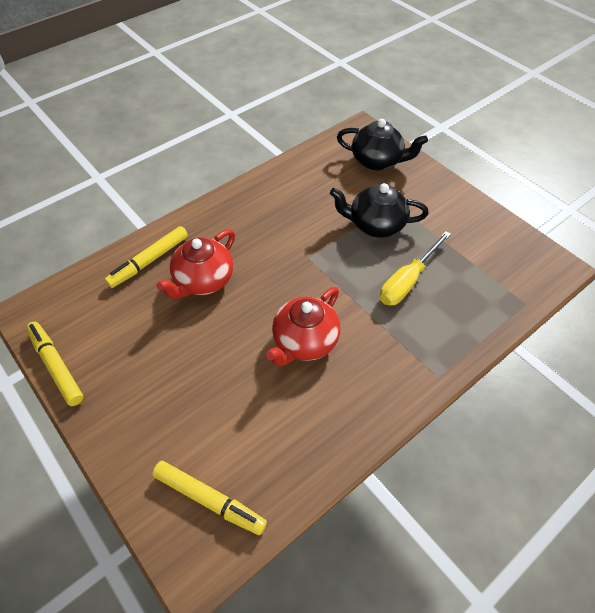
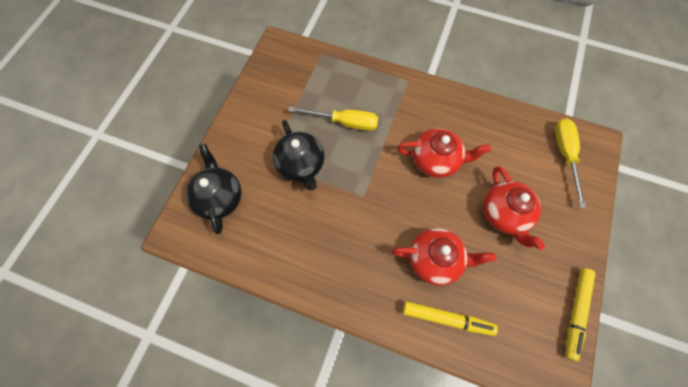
camera: 120 degrees left, 15 degrees up
yellow marker [152,461,267,535] -> yellow screwdriver [555,118,586,208]
none -> red teapot [483,166,545,250]

